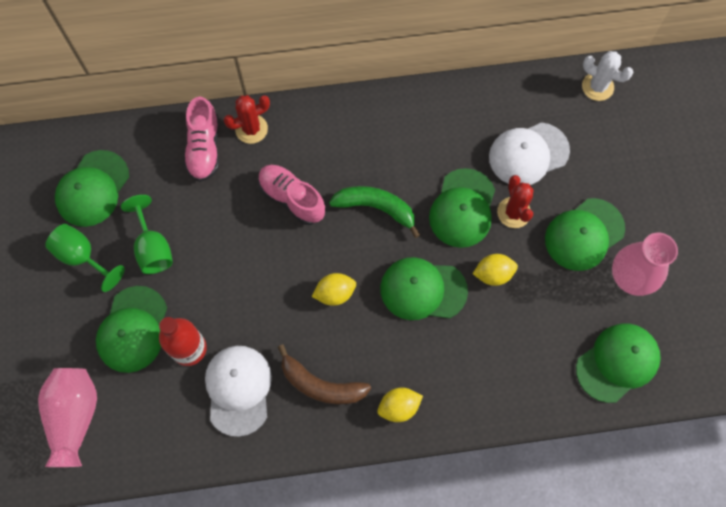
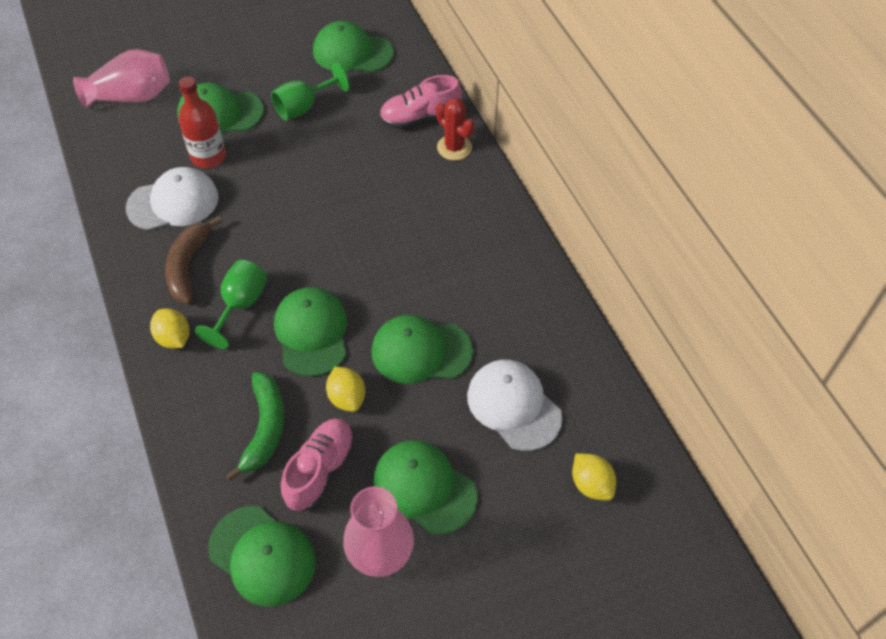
camera: 75 degrees right, 15 degrees down
green goblet [45,224,125,292] -> green goblet moved to [195,260,267,349]
pink shoe [258,165,325,225] -> pink shoe moved to [281,418,355,511]
yellow lemon [312,273,356,306] -> yellow lemon moved to [572,453,616,500]
green banana [329,186,420,238] -> green banana moved to [226,372,284,481]
red cactus [497,175,534,228] -> none
white cactus [582,51,633,101] -> none

